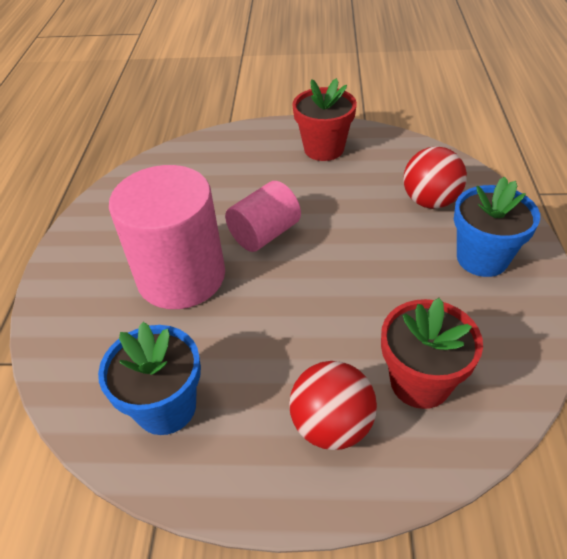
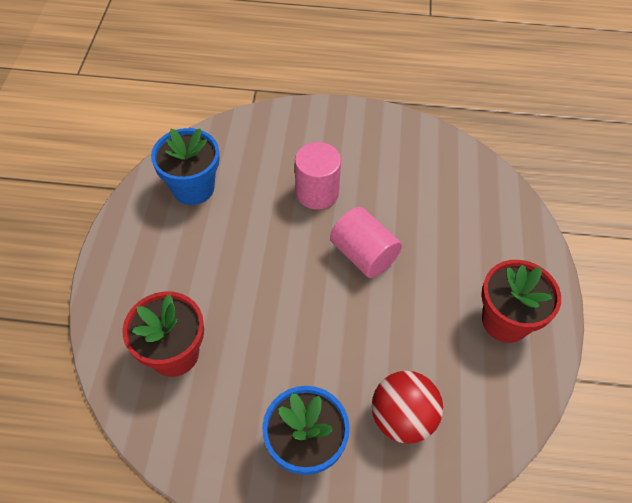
camera: 90 degrees right, 10 degrees up
pink cylinder [109,165,225,309] -> pink cylinder [295,142,341,210], size x0.58
red ball [289,361,377,450] -> none

